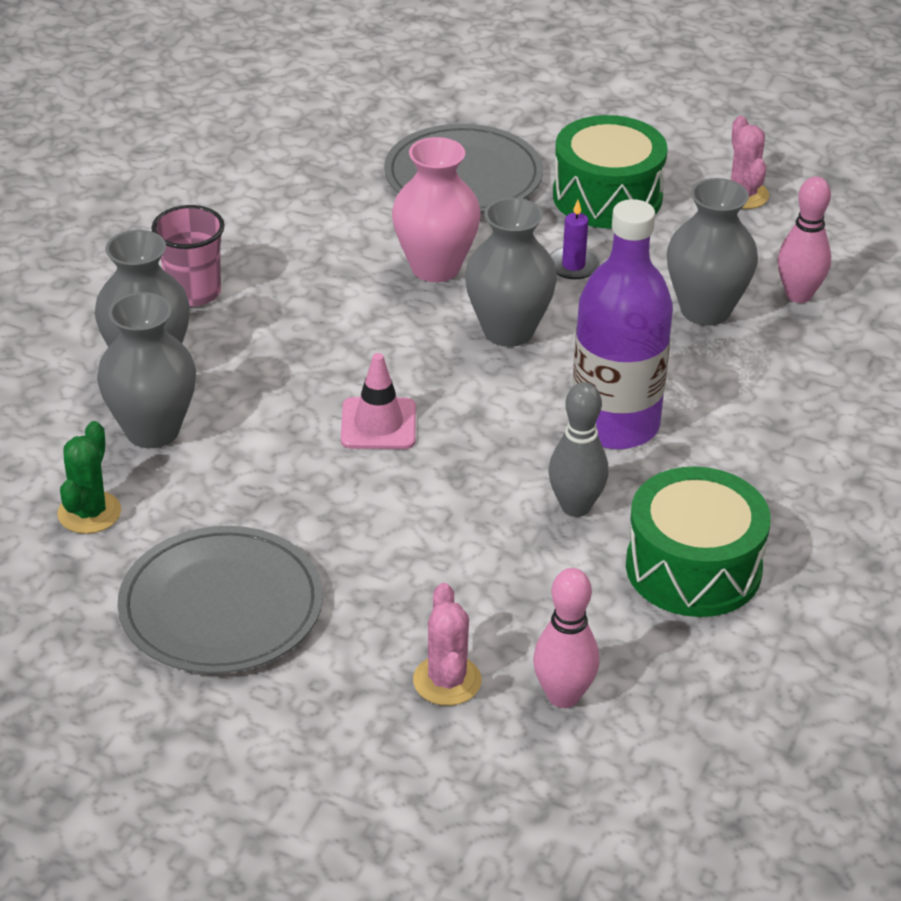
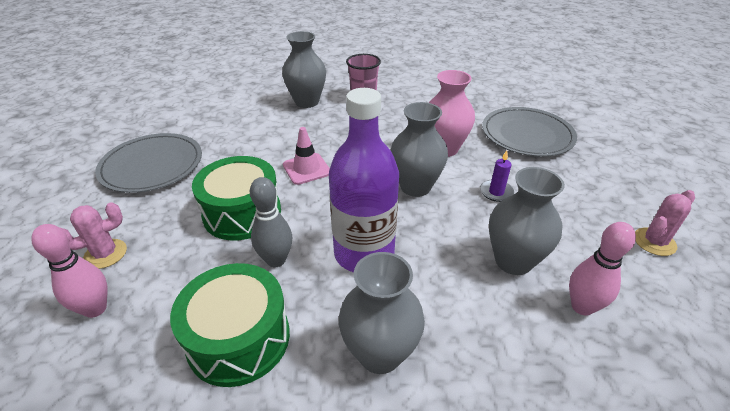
camera: 65 degrees right, 0 degrees up
green cactus [58,421,121,534] -> none
grey vase [97,292,196,448] -> grey vase moved to [339,252,425,374]
green drum [553,115,668,229] -> green drum moved to [192,156,281,241]

